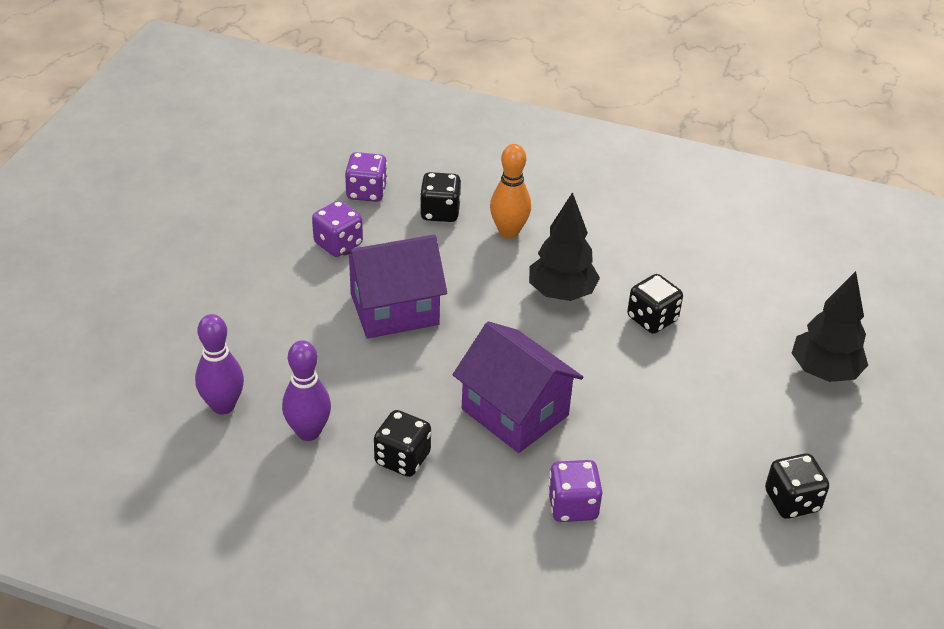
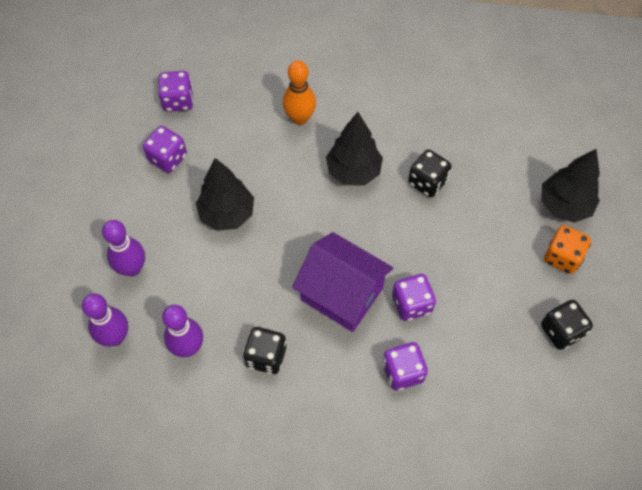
camera: 10 degrees left, 20 degrees up
purple house [342,235,447,339] -> black tree [196,158,254,231]
black dice [420,172,461,222] -> none
none -> purple bowling pin [102,220,145,276]
none -> purple dice [392,274,436,321]
none -> orange dice [544,225,591,274]

